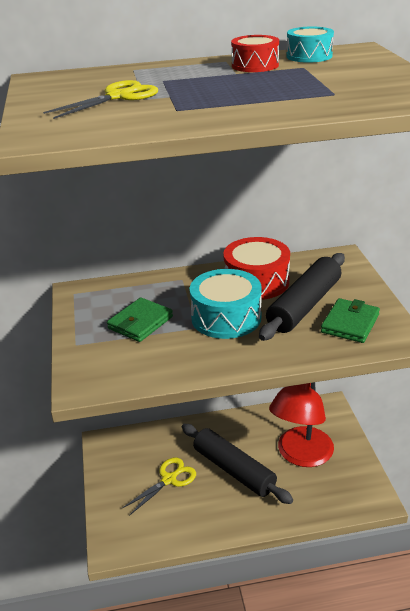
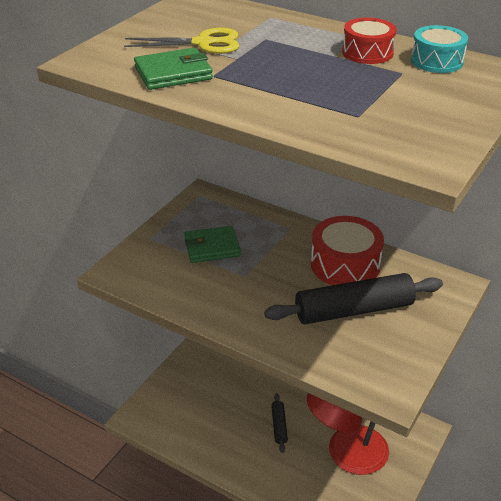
camera: 40 degrees right, 5 degrees up
yellow scissors [122,457,196,516] -> none
black rolling pin [182,424,293,504] -> black rolling pin [271,393,288,453], size x0.48
turquoise drum [190,269,262,339] -> none
green wallet [321,298,380,343] -> green wallet moved to [134,48,213,90]

